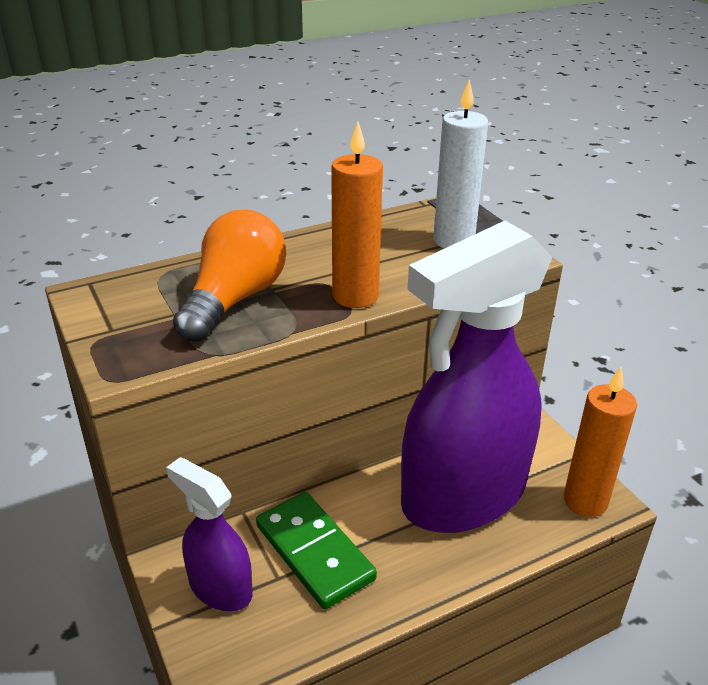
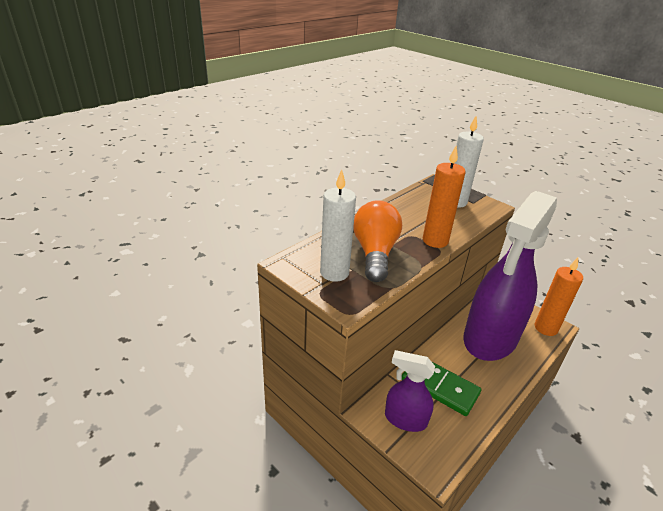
camera: 20 degrees left, 0 degrees up
none -> white candle [320,170,356,282]

